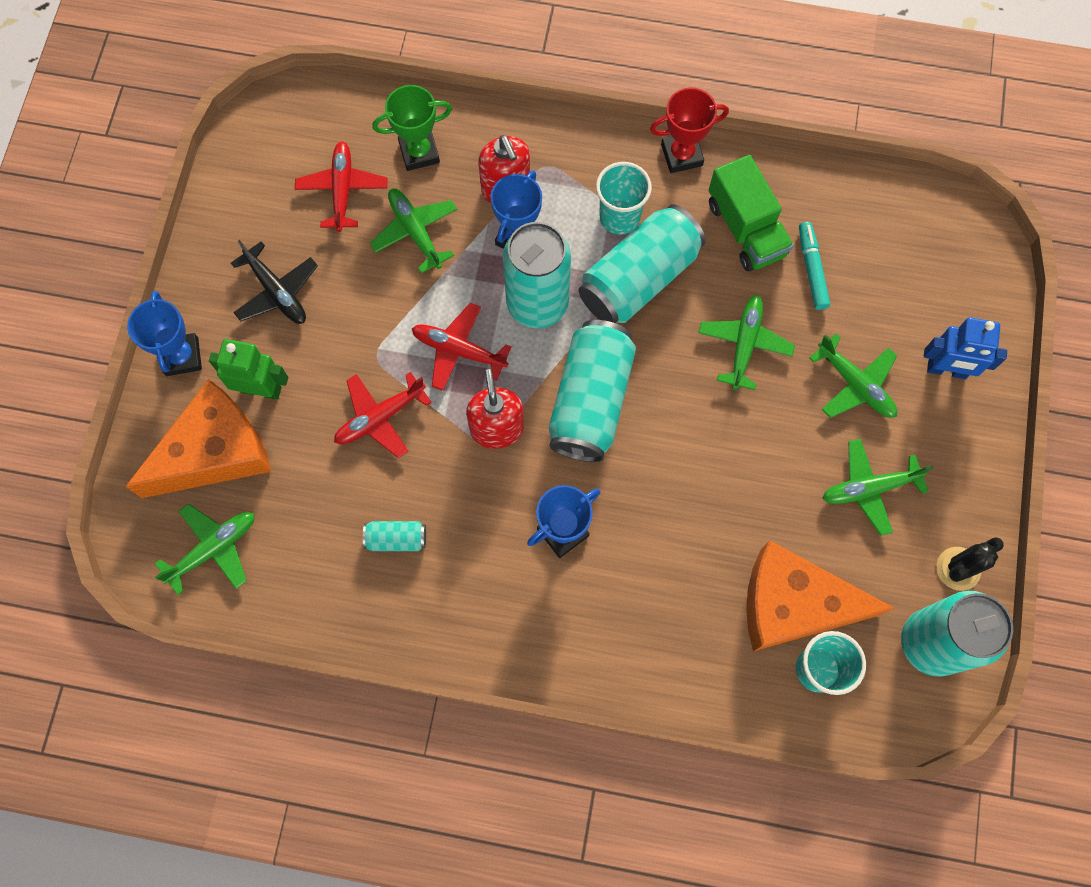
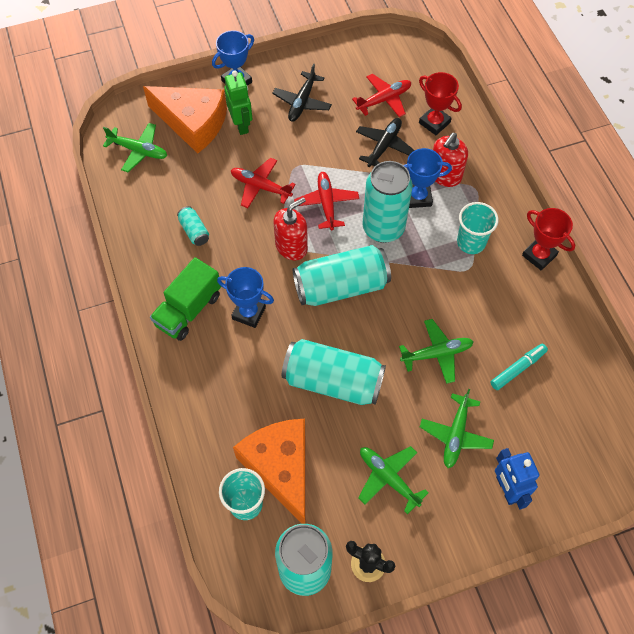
camera: 60 degrees right, 10 degrees down
green plane [370,188,457,273] -> black plane [356,118,415,167]
green trophy [372,85,452,171] -> red trophy [419,72,462,135]
turquoise can [579,204,706,323] -> turquoise can moved to [281,339,386,405]
green truck [709,155,794,271] -> green truck moved to [150,257,221,341]

